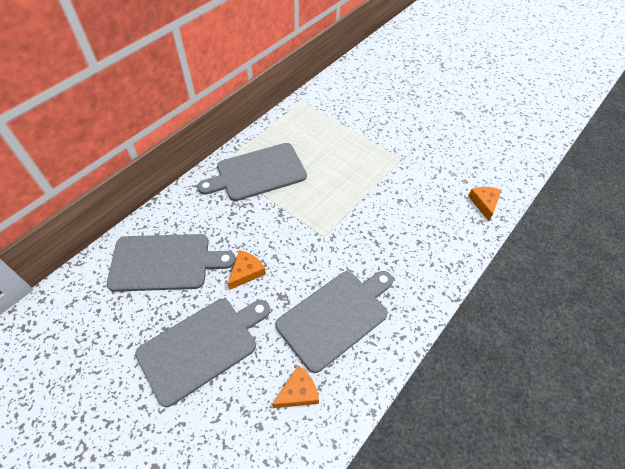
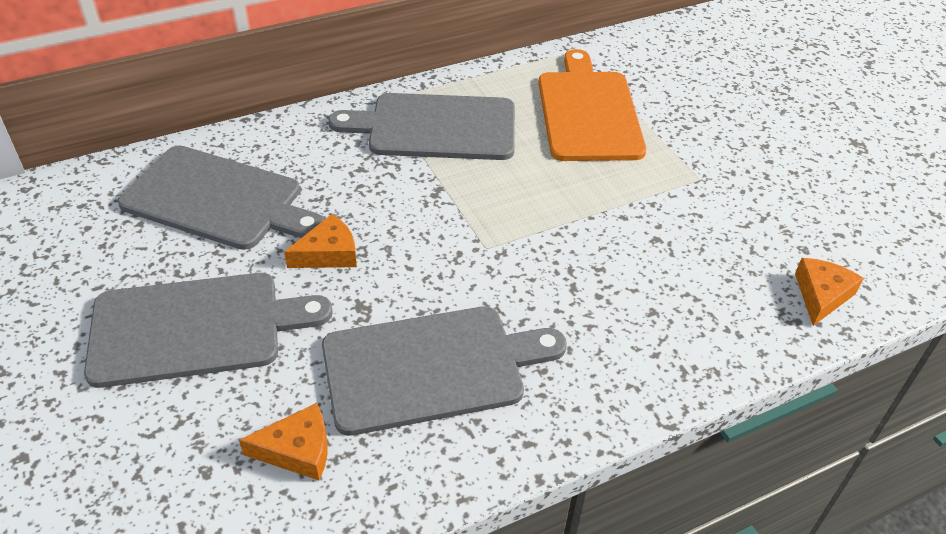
camera: 25 degrees right, 10 degrees down
none -> orange cutting board [538,49,646,161]

